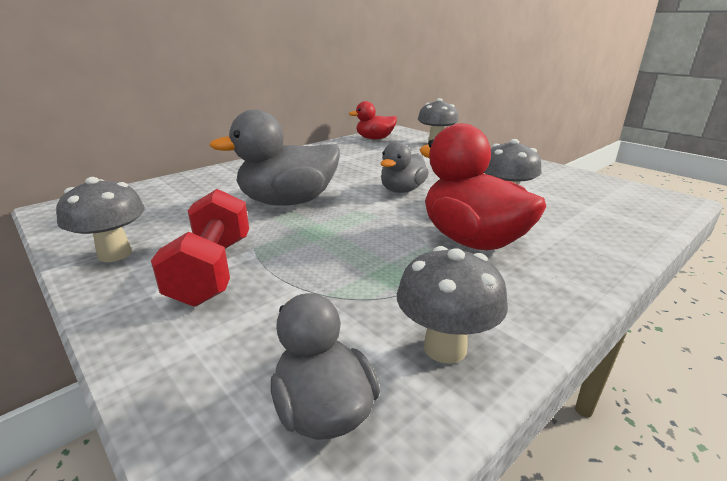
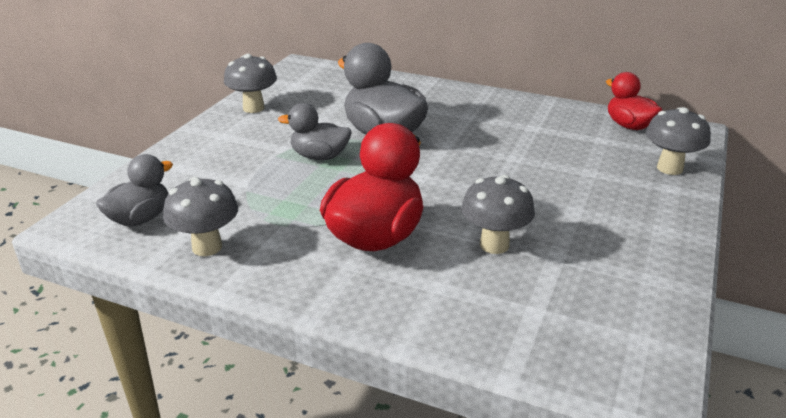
camera: 65 degrees right, 5 degrees up
red dumbbell [151,189,249,307] -> none
grey duck [381,142,429,193] -> grey duck moved to [278,103,352,160]

